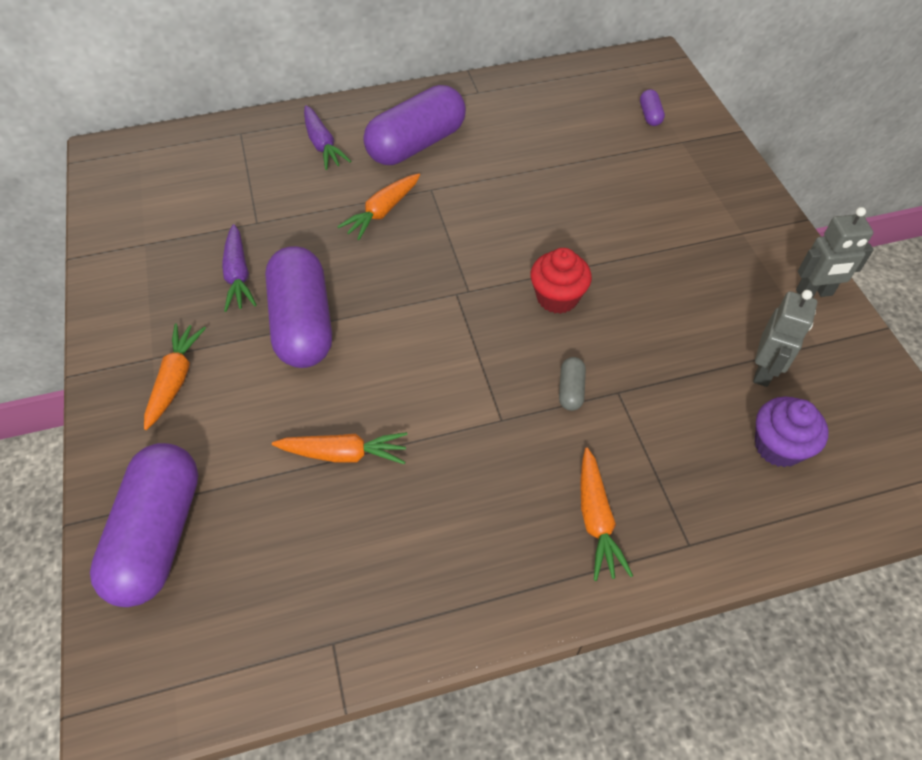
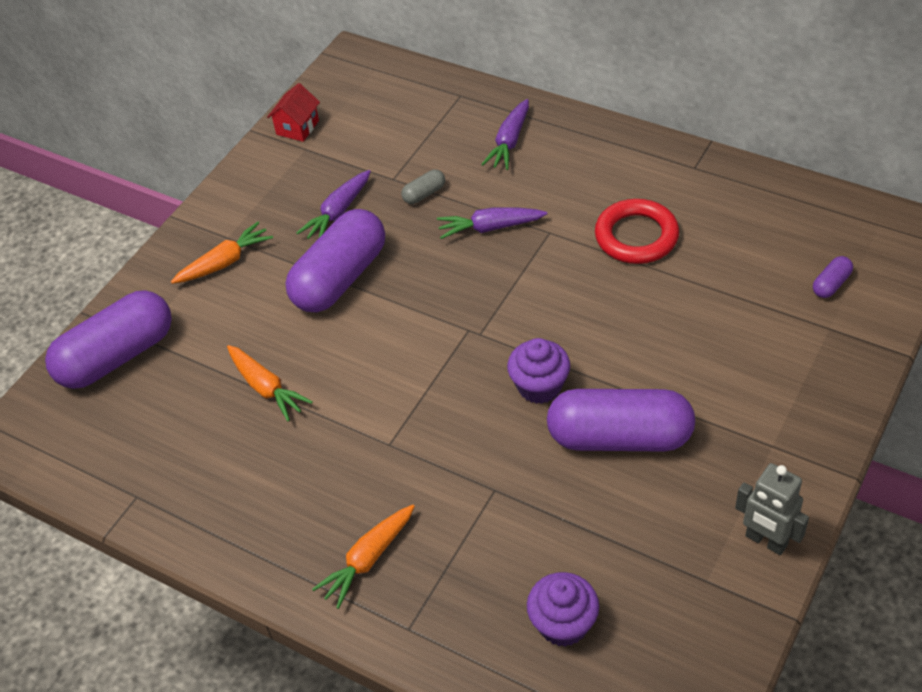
camera: 50 degrees right, 5 degrees down
orange carrot [337,174,420,240] -> purple carrot [437,207,547,239]
purple capsule [363,85,466,165] -> purple capsule moved to [547,389,695,452]
red cupcake [530,248,592,314] -> purple cupcake [507,338,570,404]
grey capsule [559,357,586,411] -> grey capsule moved to [401,169,445,204]
grey robot [753,290,817,387] -> none
none -> red house [267,83,320,142]
none -> red ring [595,199,679,264]

